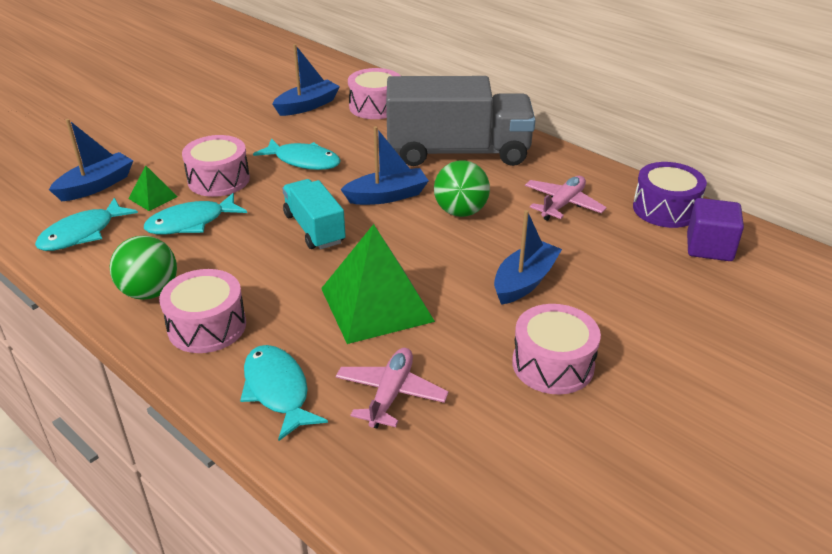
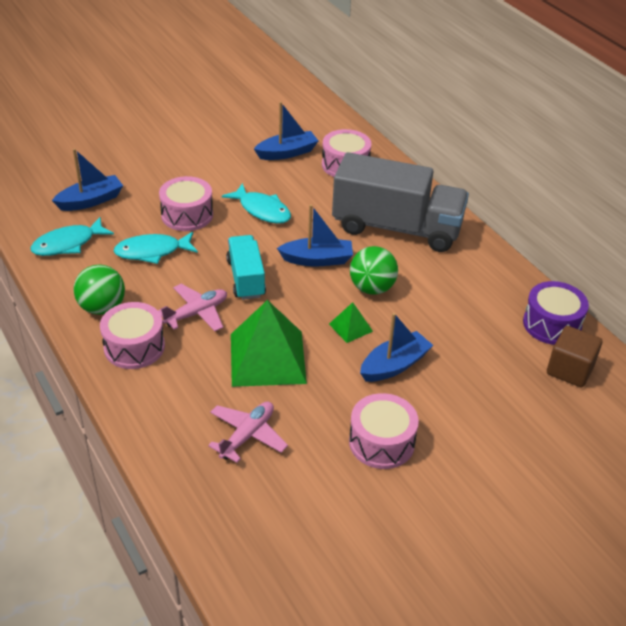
camera: 15 degrees right, 5 degrees up
green pyramid [129,165,178,211] -> green pyramid moved to [329,302,373,343]
turquoise fish [240,345,328,441] -> none
pink plane [525,176,607,221] -> pink plane moved to [158,284,227,331]
purple cube [687,198,744,261] -> brown cube [547,326,602,387]

